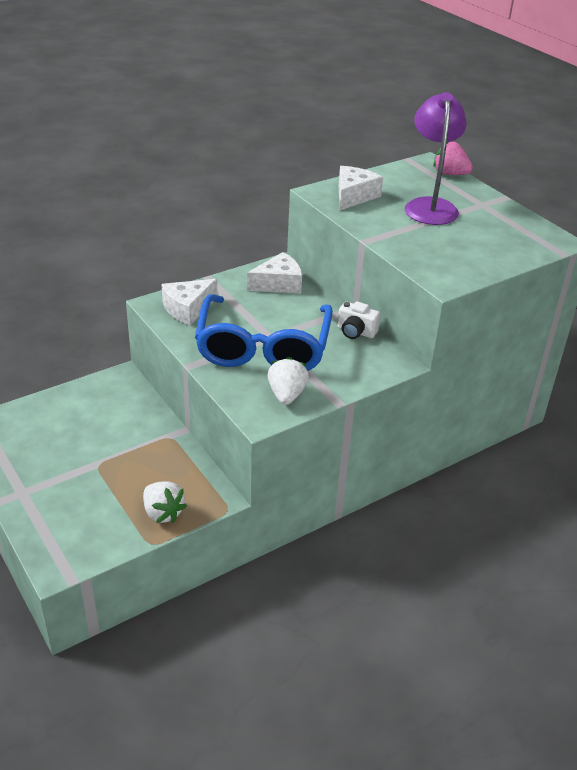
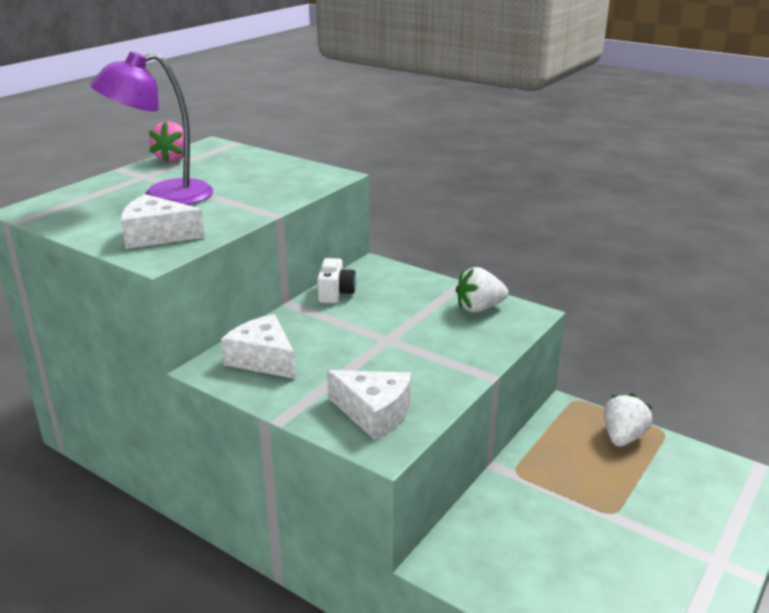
camera: 110 degrees left, 10 degrees down
blue glasses [195,294,333,371] -> none
pink strawberry [433,142,473,175] -> pink strawberry moved to [149,121,184,163]

